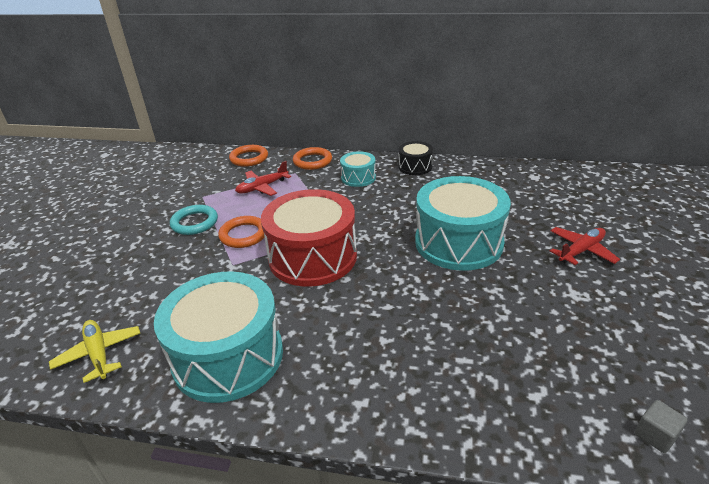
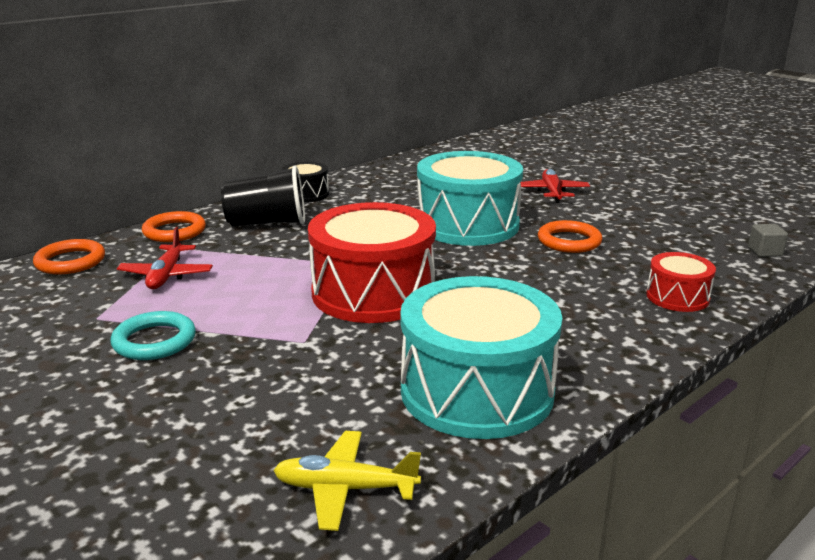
camera: 55 degrees left, 10 degrees down
orange ring [218,216,265,248] -> orange ring moved to [538,220,603,253]
turquoise drum [340,151,376,187] -> black cup [221,165,305,226]
none -> red drum [646,252,716,312]

